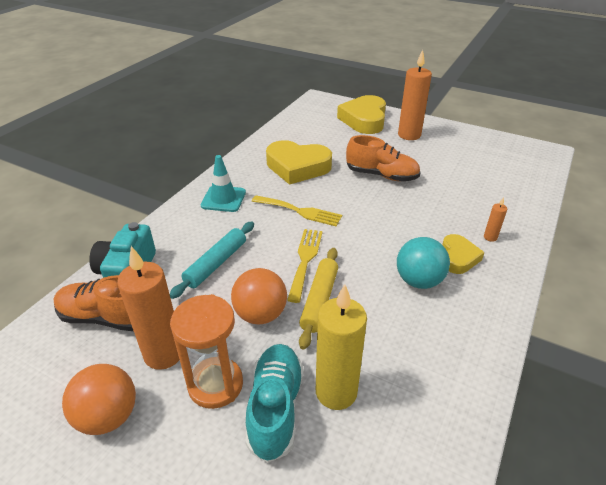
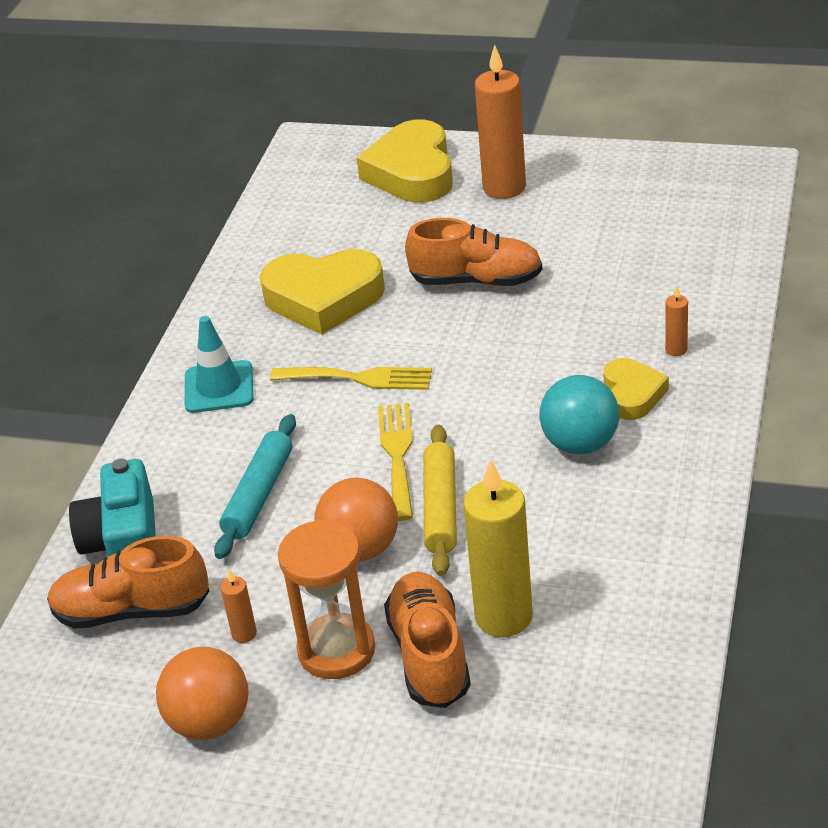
camera: 10 degrees left, 0 degrees up
orange candle [117,246,180,370] -> orange candle [220,569,257,643], size x0.44
turquoise shoe [245,344,304,463] -> orange shoe [384,572,471,708]

